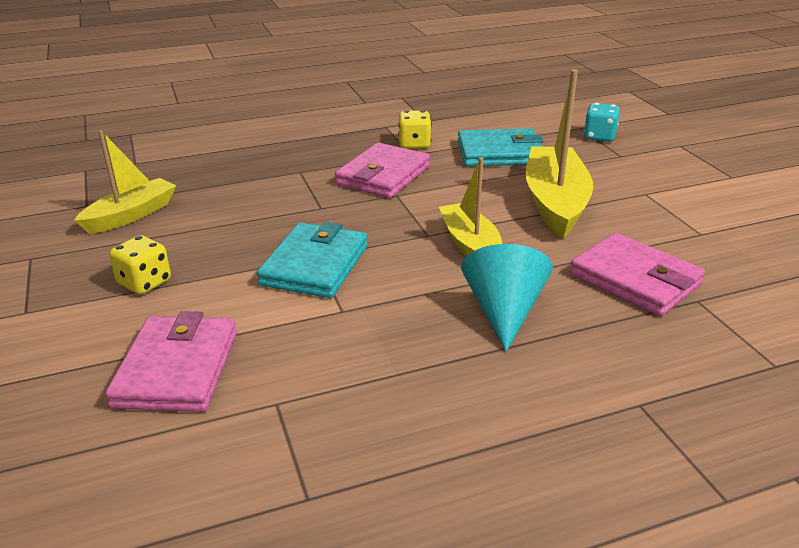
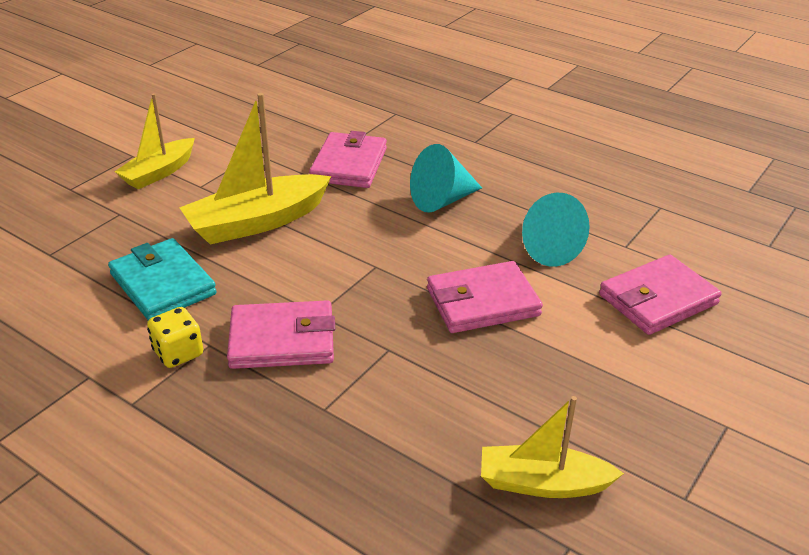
camera: 125 degrees left, 5 degrees up
yellow dice [109,235,171,295] -> none
turquoise wallet [257,222,368,298] -> pink wallet [427,261,543,333]
yellow boat [439,157,502,256] -> yellow boat moved to [114,93,195,189]
turquoise dice [584,103,620,142] -> none
none -> turquoise cone [522,193,590,267]

